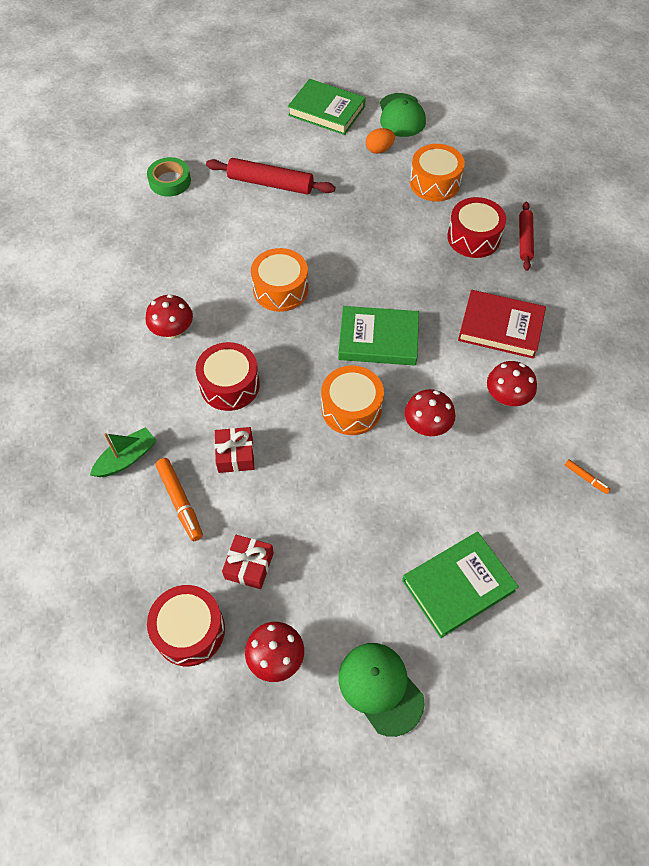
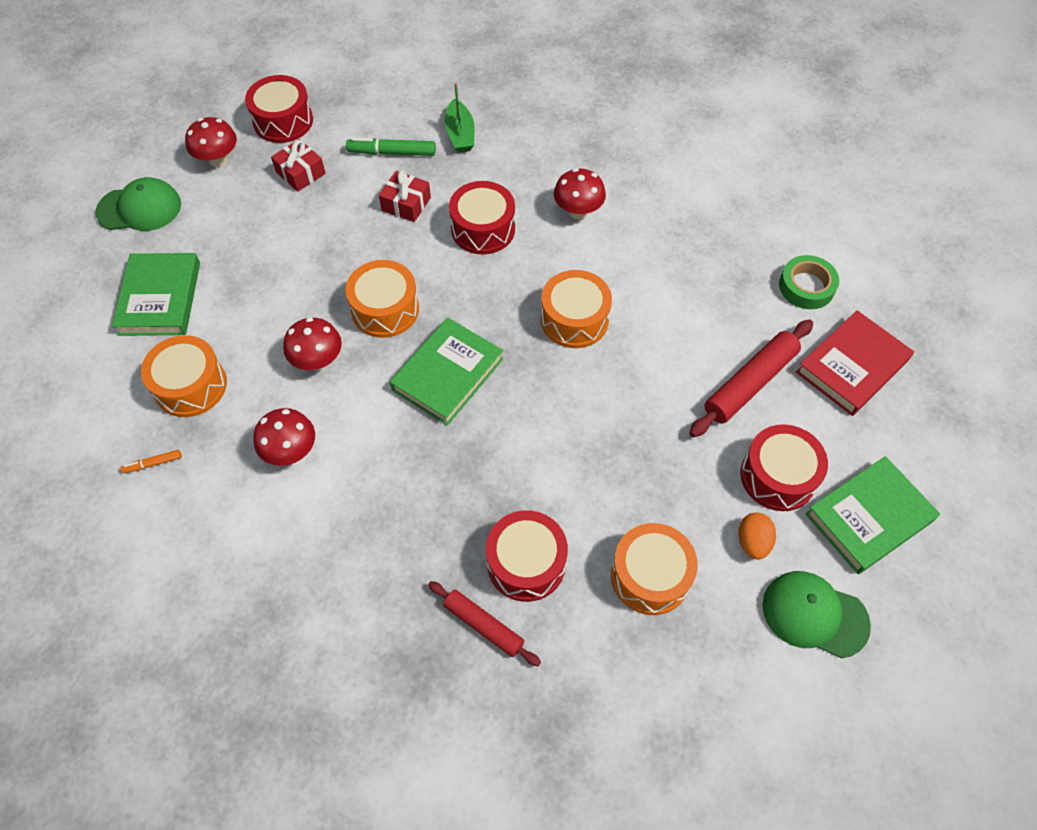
camera: 120 degrees right, 0 degrees up
orange marker [156,458,203,541] -> green marker [346,137,436,156]
red book [458,290,546,359] -> red book moved to [796,310,914,416]
none -> orange drum [141,335,227,417]
none -> red drum [741,424,828,511]

